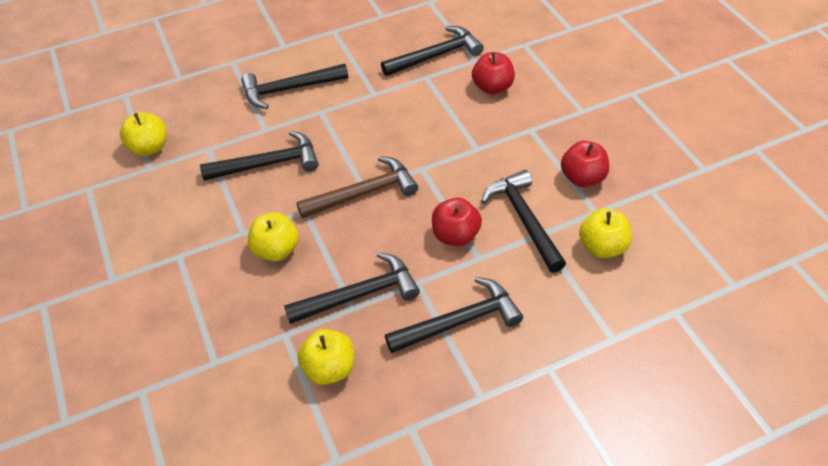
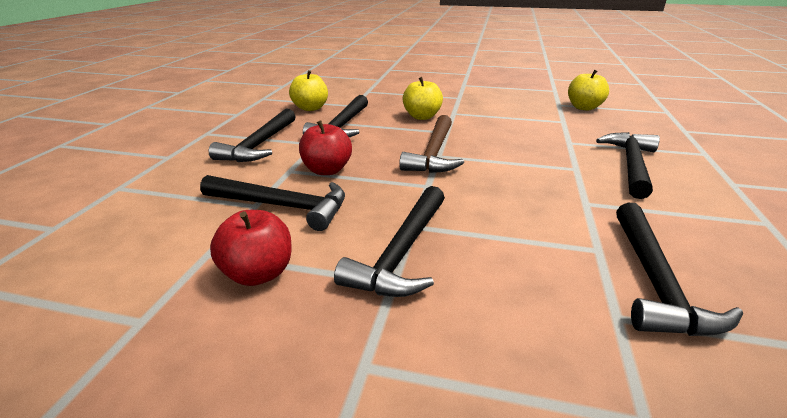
camera: 125 degrees right, 20 degrees down
black hammer [200,131,319,181] -> black hammer moved to [334,186,445,297]
red apple [472,52,515,95] -> none
yellow apple [579,208,632,258] -> none

